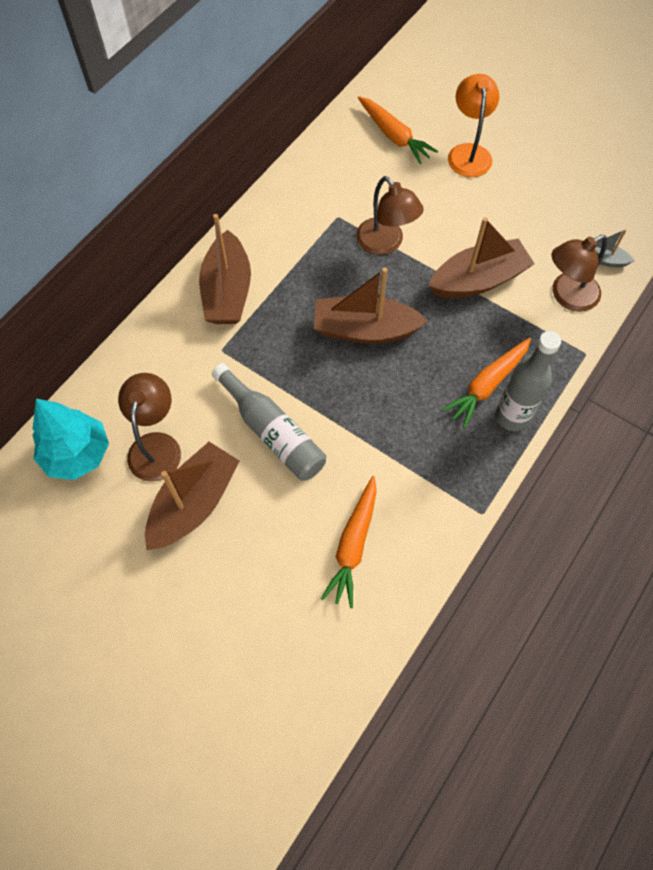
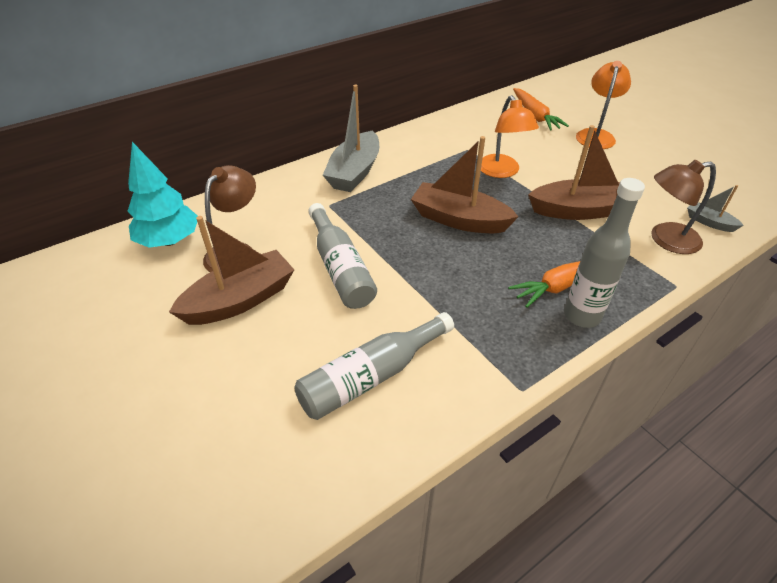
camera: 20 degrees right, 20 degrees down
brown boat [199,214,251,324] -> grey boat [323,85,379,192]
orange carrot [321,476,377,608] -> grey bottle [294,312,454,420]
brown lamp [356,176,424,255] -> orange lamp [481,95,539,178]

